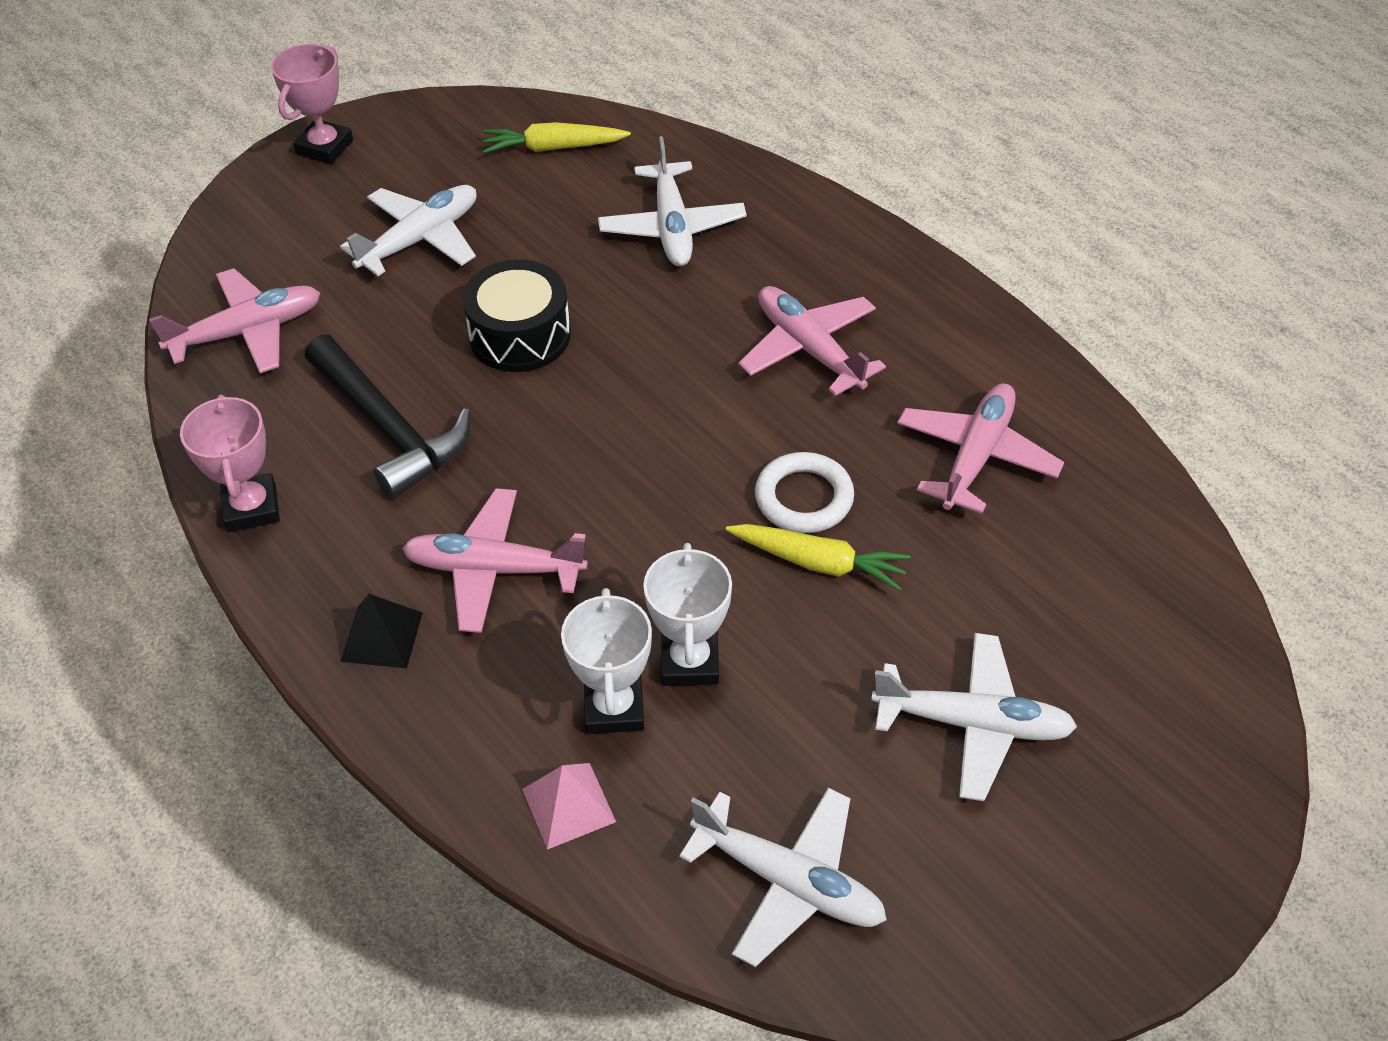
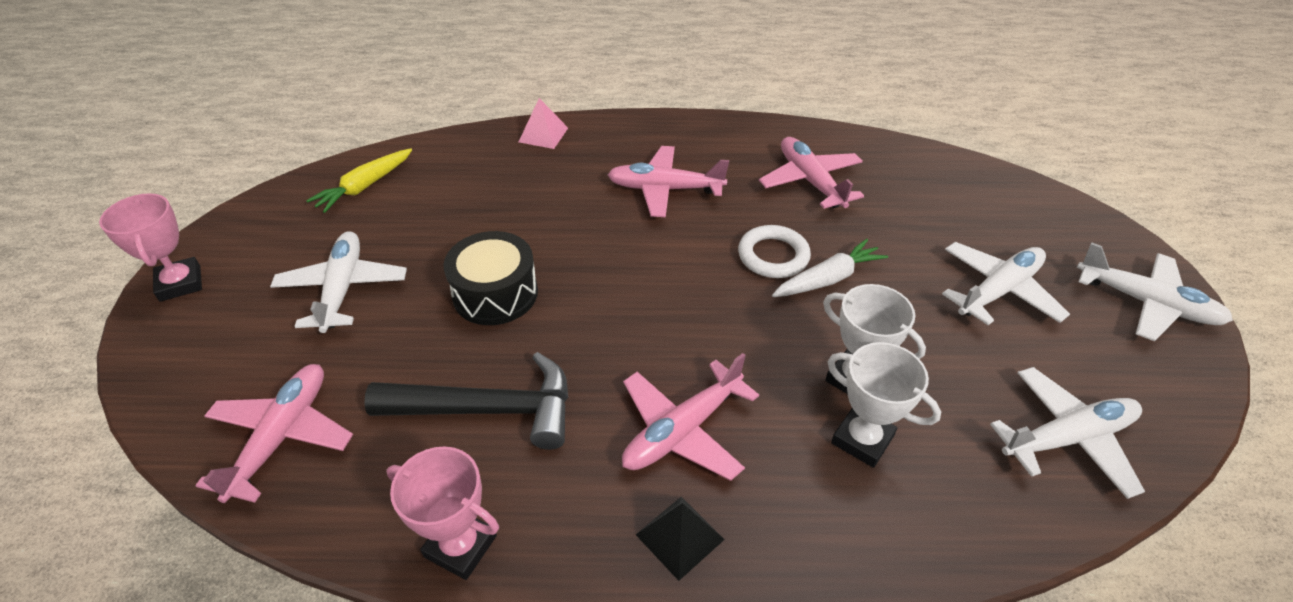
camera: 50 degrees left, 5 degrees down
pink pyramid [522,763,616,850] -> pink pyramid moved to [519,98,568,149]
white plane [598,136,747,266] -> white plane moved to [1077,242,1233,341]
yellow carrot [726,524,911,591] -> white carrot [772,239,888,297]

